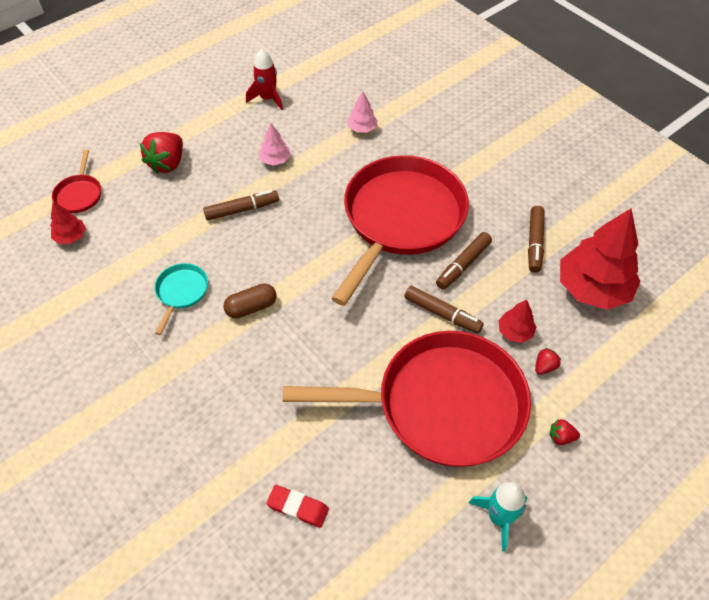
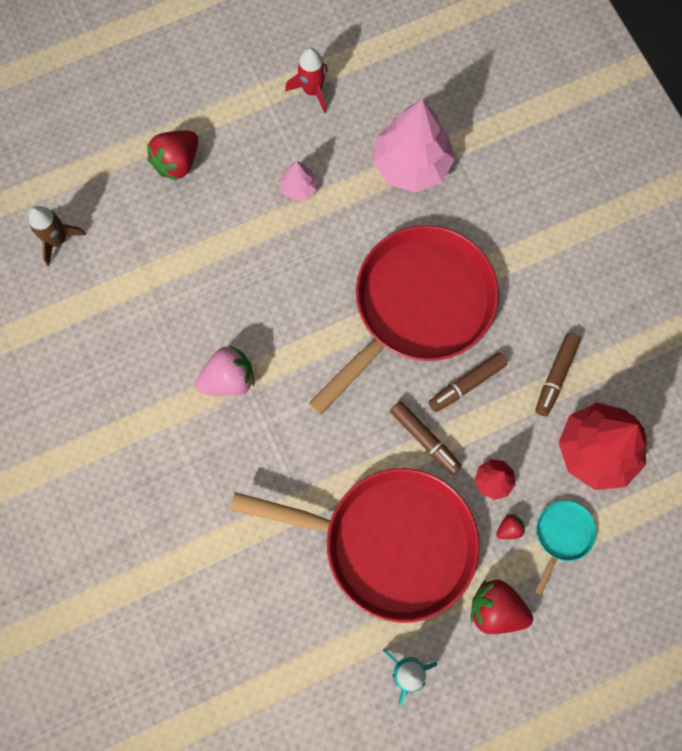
camera: 15 degrees right, 20 degrees up
red tree [50,202,86,244] -> brown rocket [29,206,86,266]
red pan [52,150,101,213] -> none
turquoise pan [155,263,208,335] -> turquoise pan moved to [535,501,597,595]
brown marker [203,190,279,221] -> none
brown capsule [224,284,277,319] -> pink strawberry [195,346,254,396]
red eraser [266,485,329,528] -> none
pink tree [347,91,378,133] -> pink tree [373,99,455,193], size x2.17
red strawberry [550,419,580,445] -> red strawberry [471,580,533,634], size x2.08

